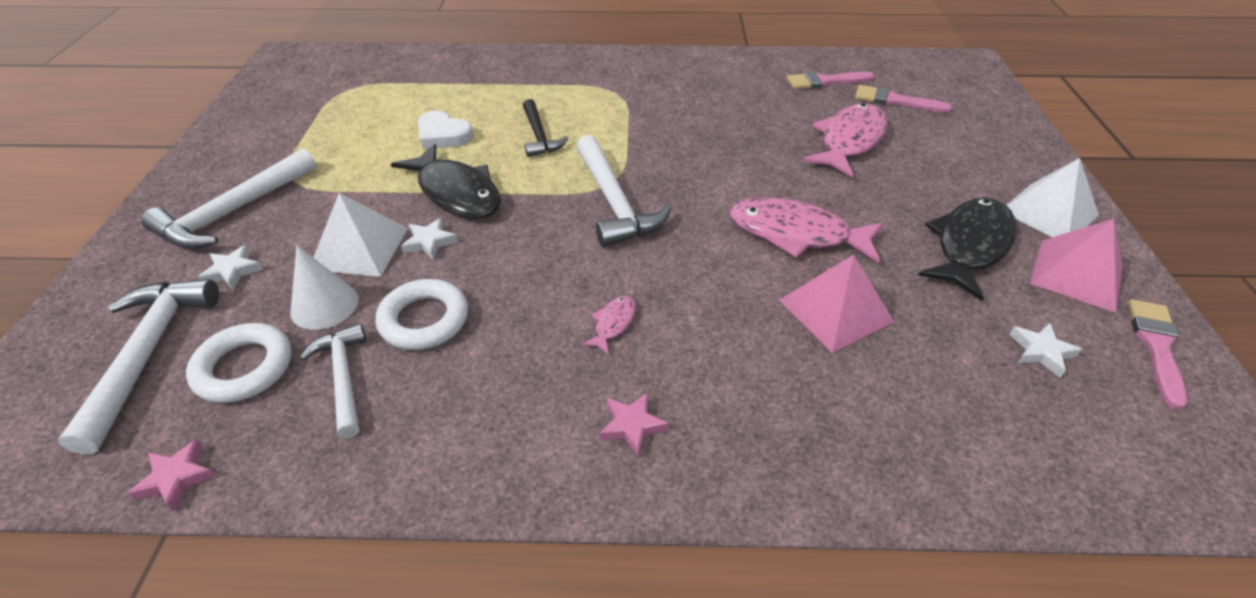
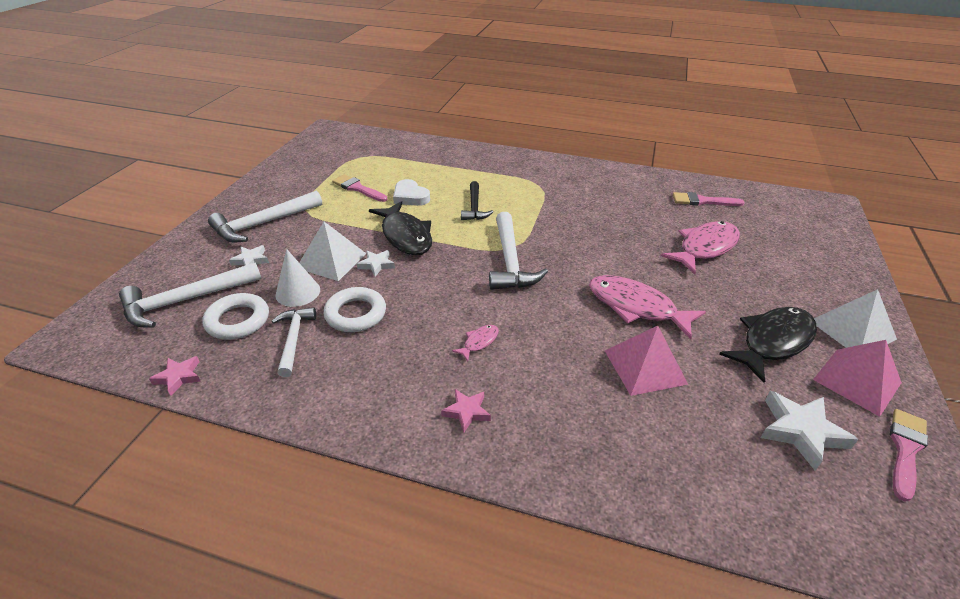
camera: 15 degrees right, 5 degrees down
white hammer [58,279,219,454] -> white hammer turned 135 degrees counterclockwise [119,262,261,328]
pink brush [855,85,952,113] -> pink brush moved to [332,174,387,202]
white star [1010,323,1082,378] -> white star [760,391,859,471], size x1.70

